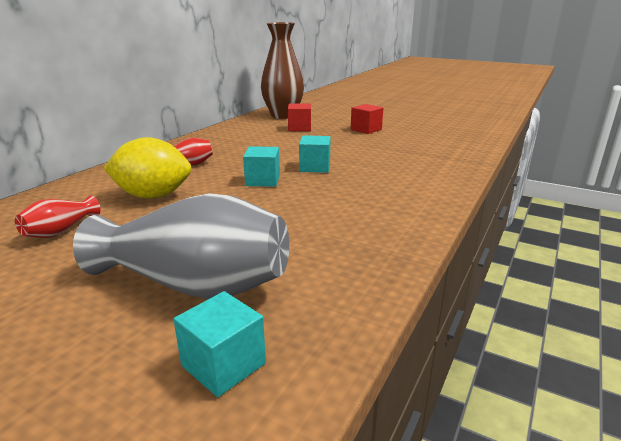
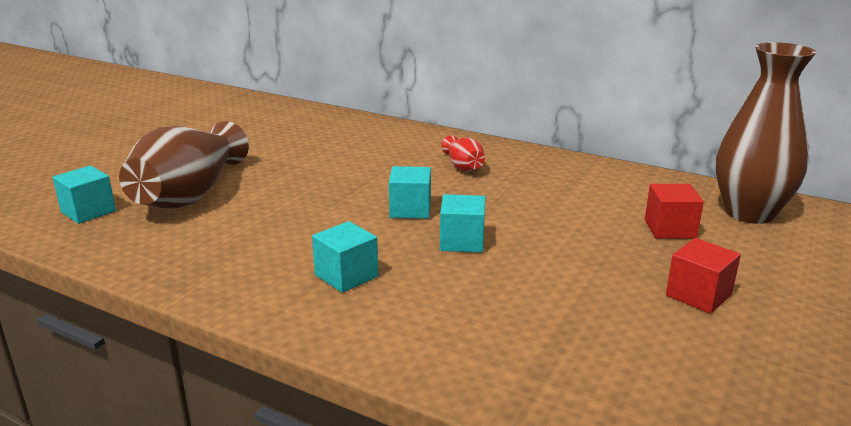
camera: 90 degrees right, 0 degrees up
red vase [15,195,101,238] -> none
grey vase [73,193,289,299] -> brown vase [119,121,249,209]
yellow lemon [104,137,192,198] -> none
none -> turquoise cube [312,221,378,293]

